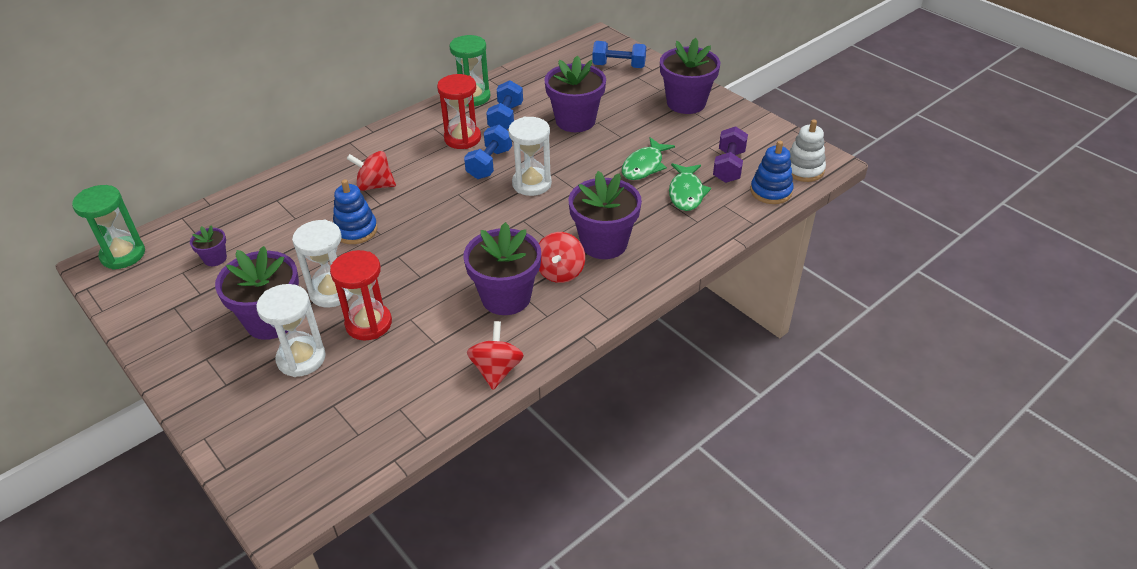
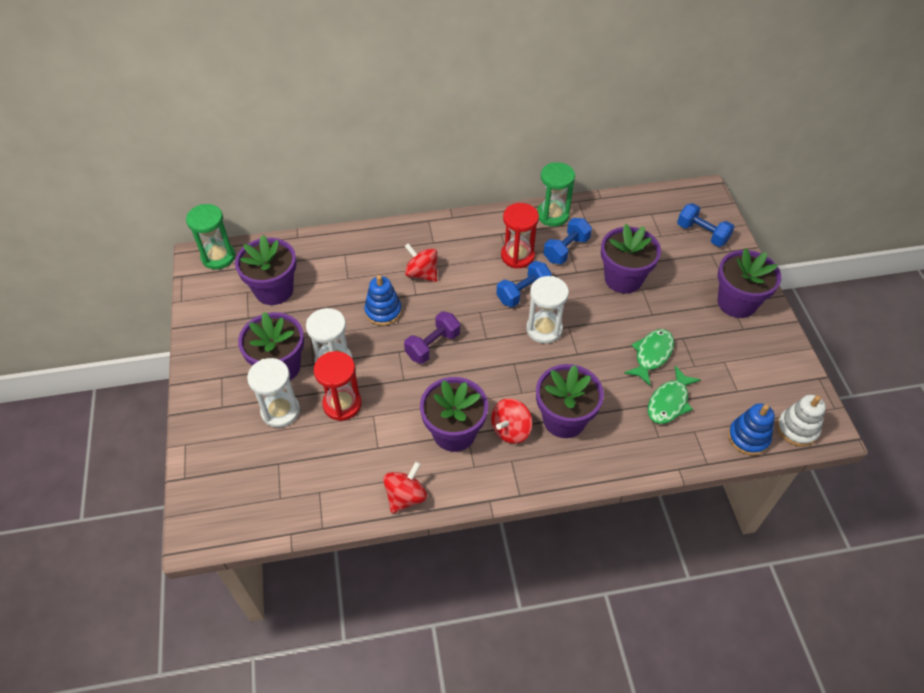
camera: 30 degrees right, 10 degrees up
purple flower pot [190,225,227,266] -> purple flower pot [235,235,297,305], size x2.11
green fish [622,137,675,180] -> green fish turned 150 degrees clockwise [624,329,674,386]
purple dumbbell [713,126,748,183] -> purple dumbbell moved to [404,311,460,364]

